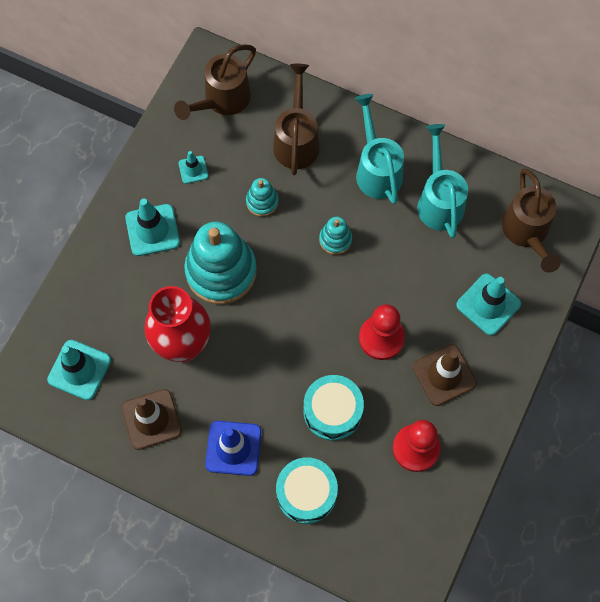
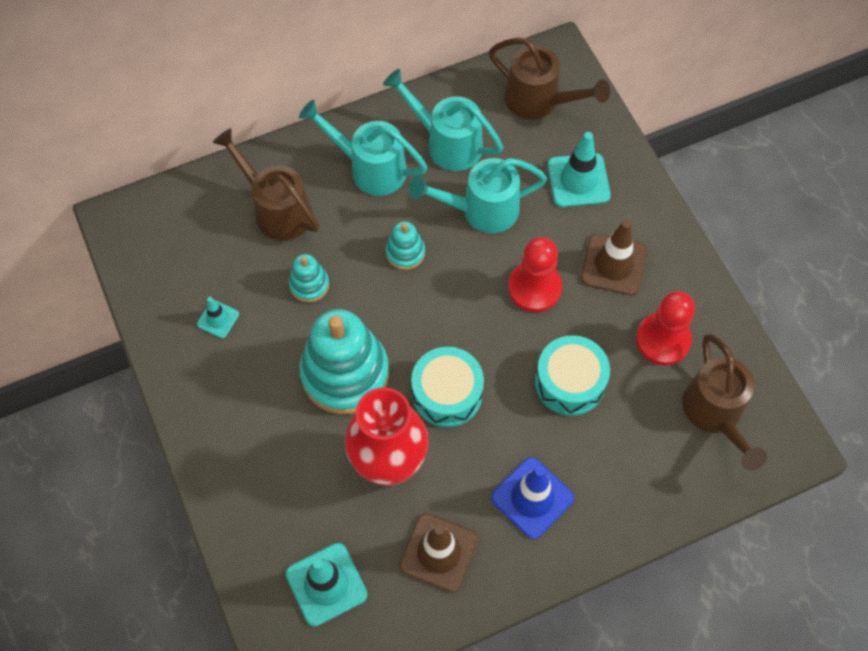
camera: 50 degrees left, 5 degrees down
turquoise traffic cone [125,198,180,256] -> none
brown watering can [174,45,256,120] -> brown watering can moved to [682,334,767,470]
turquoise drum [276,457,338,524] -> turquoise drum moved to [411,347,484,427]
none -> turquoise watering can [409,158,547,233]

